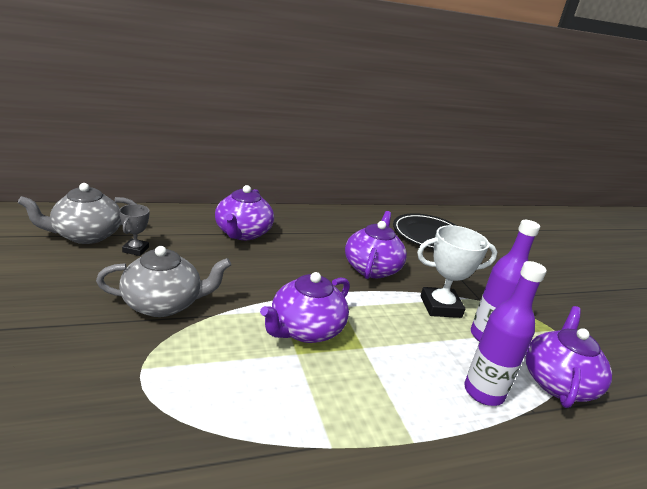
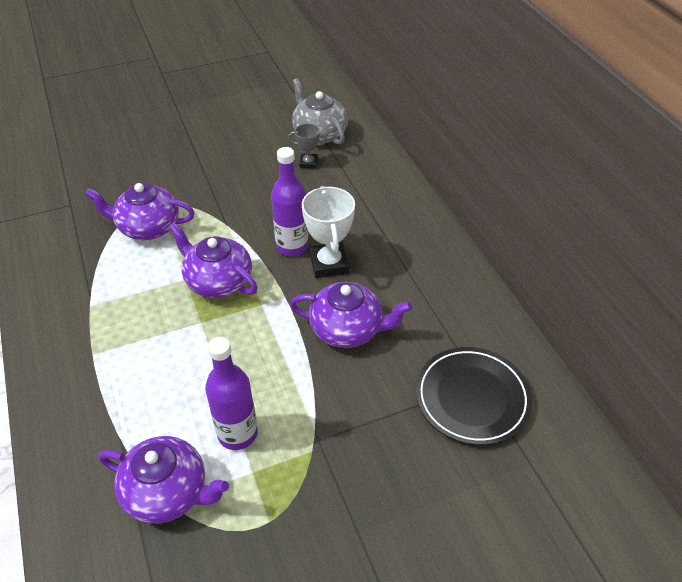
camera: 90 degrees right, 20 degrees up
grey teapot [96,246,231,317] -> none
purple teapot [215,185,274,240] -> purple teapot moved to [85,183,195,240]
white trophy [417,225,497,318] -> white trophy moved to [302,186,355,278]
purple bottle [464,261,547,406] -> purple bottle moved to [271,147,308,256]

